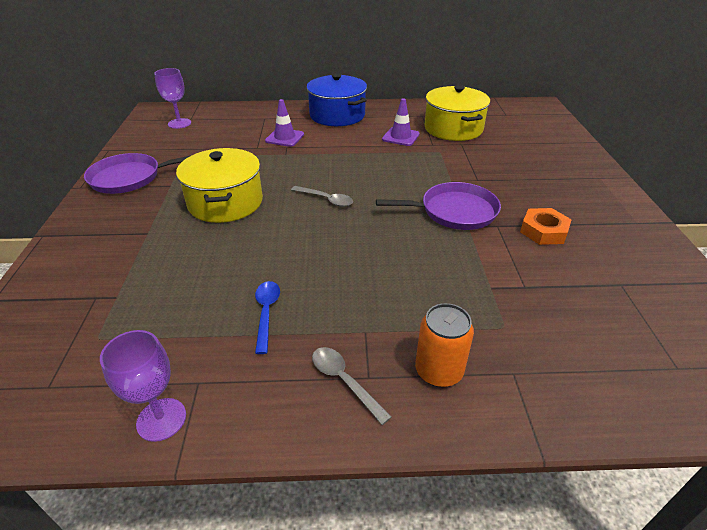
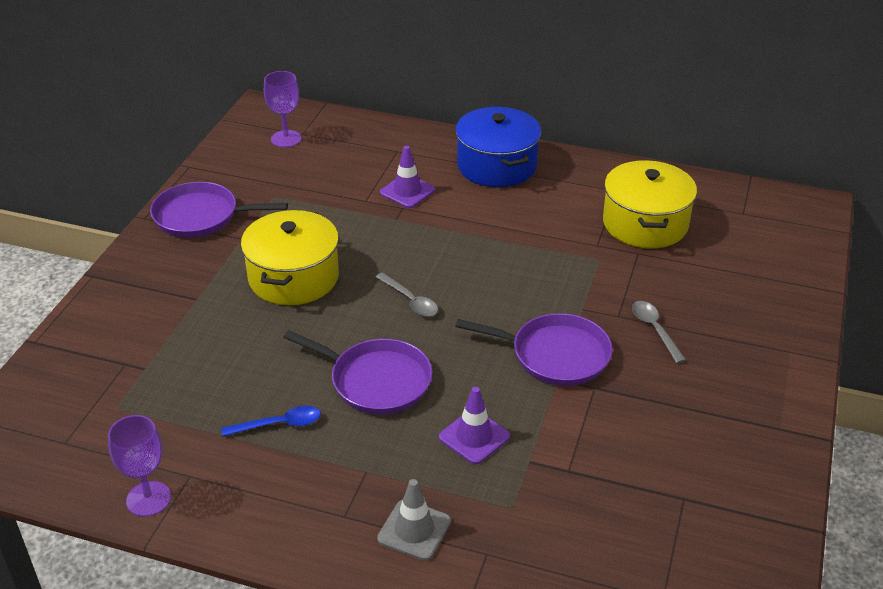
camera: 20 degrees right, 0 degrees up
blue spoon [255,281,280,354] -> blue spoon turned 60 degrees clockwise [222,406,321,437]
grey spoon [312,347,392,425] -> grey spoon moved to [632,301,686,363]
purple traffic cone [382,98,420,146] -> purple traffic cone moved to [439,387,510,464]
orange can [415,303,474,387] -> grey traffic cone [377,479,451,561]
orange nut [520,208,572,245] -> none
none -> purple pan [283,330,433,415]

